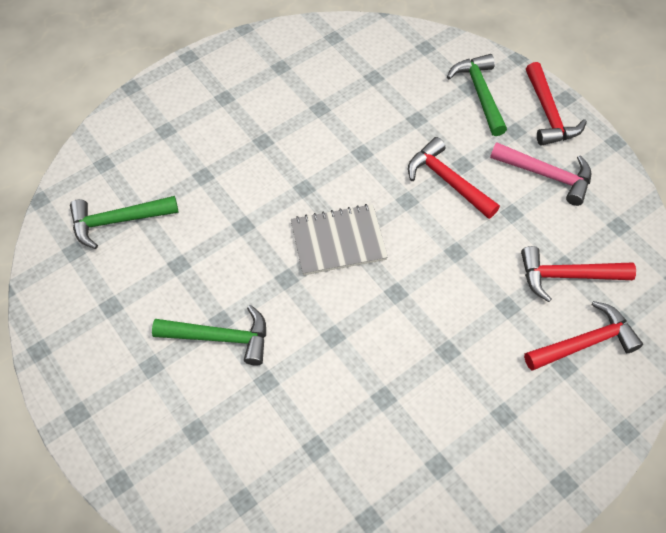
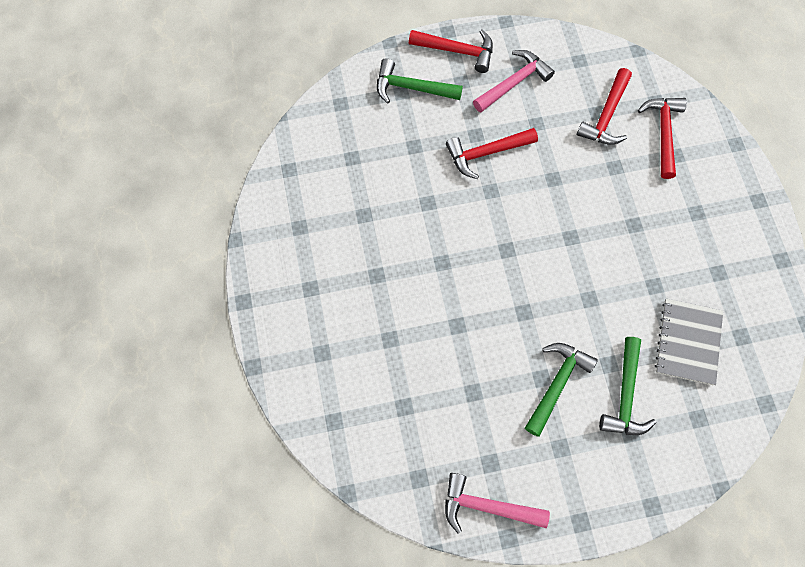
camera: 65 degrees left, 10 degrees up
green hammer [70,196,178,249] -> green hammer moved to [599,337,656,435]
grey notebook [291,204,388,275] -> grey notebook moved to [655,298,723,385]
none -> pink hammer [445,473,550,534]

